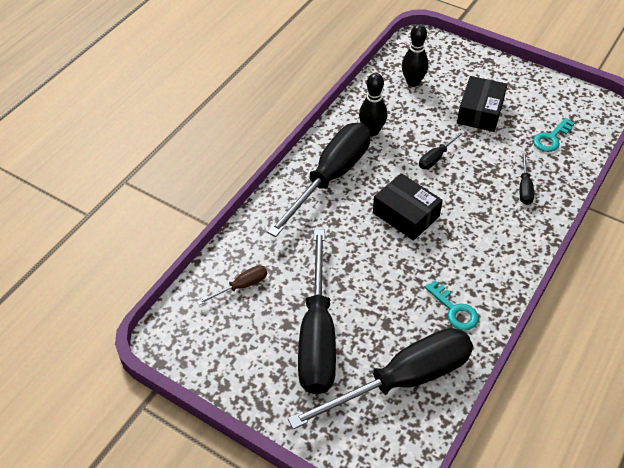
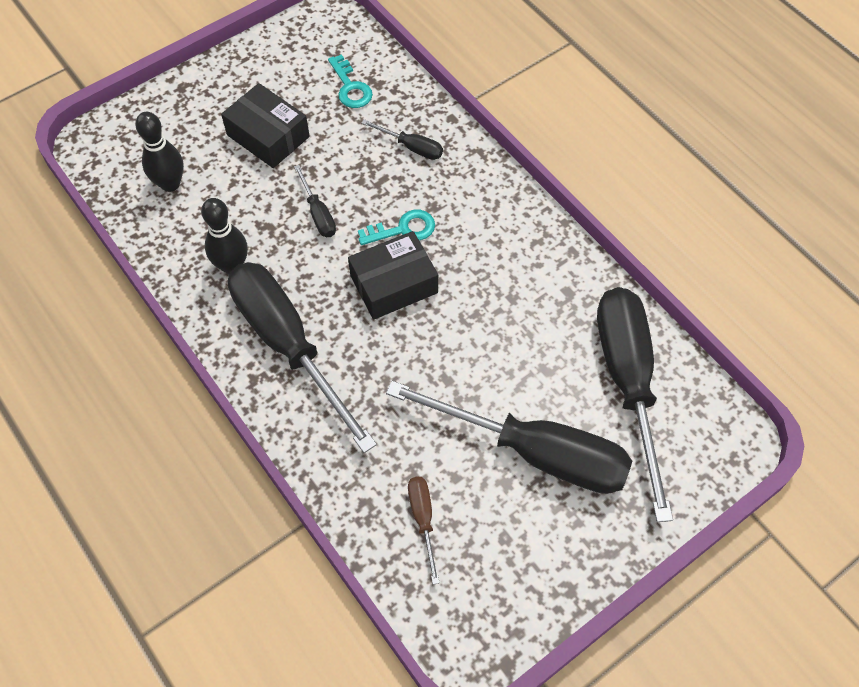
camera: 70 degrees left, 10 degrees up
turquoise key [425,281,479,331] -> turquoise key moved to [358,210,435,245]

